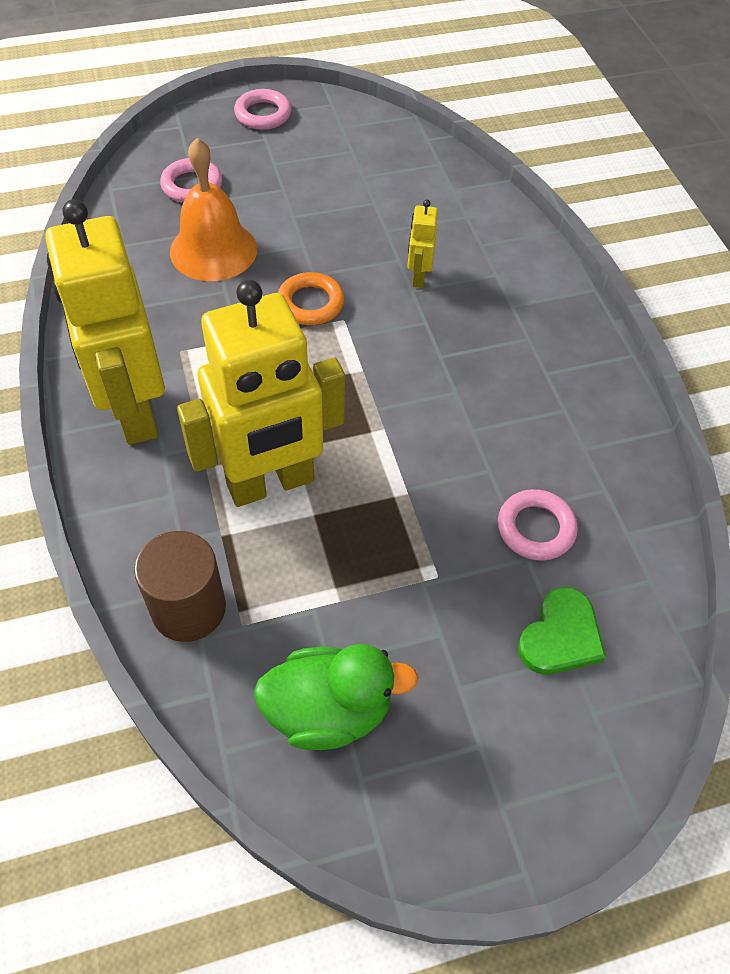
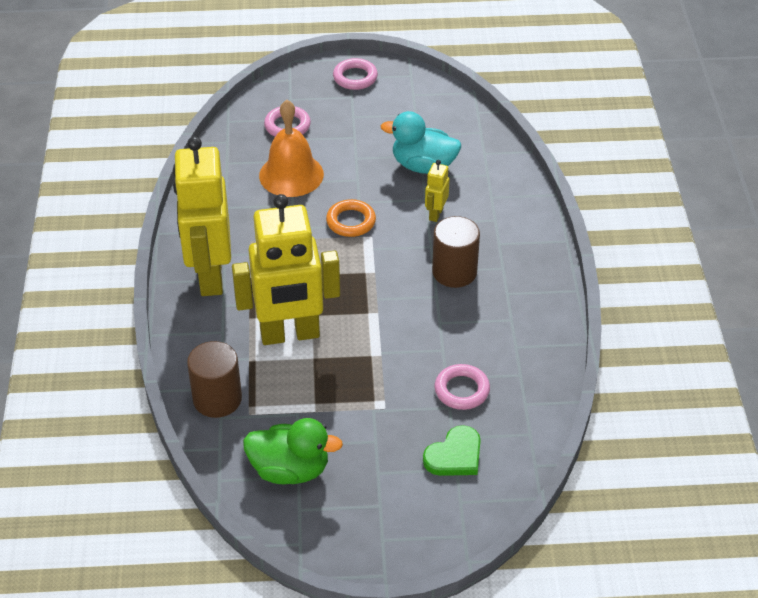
camera: 15 degrees right, 10 degrees down
none -> turquoise duck [381,111,461,174]
none -> brown cylinder [432,216,480,288]

